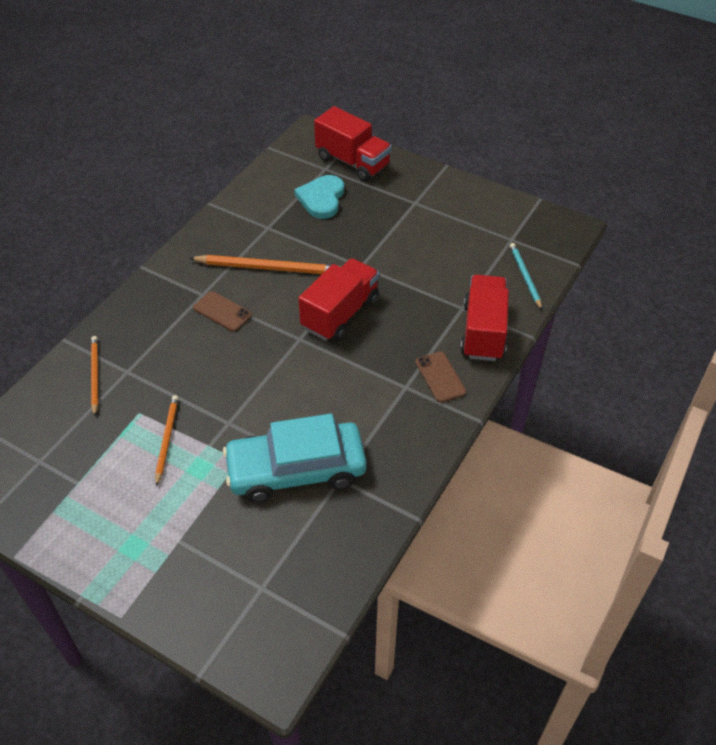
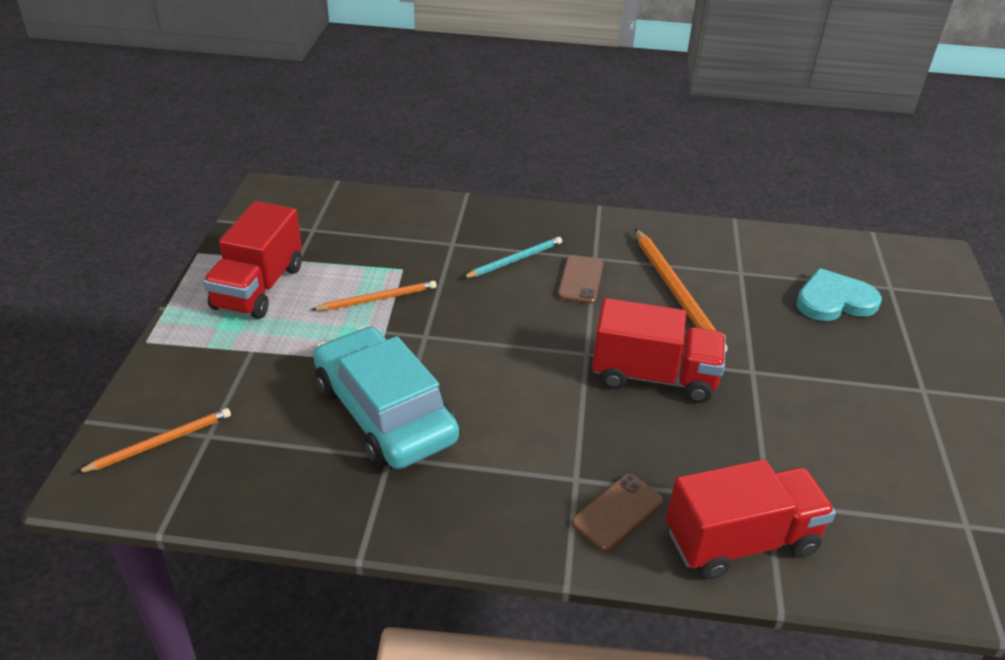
camera: 65 degrees right, 10 degrees down
orange pencil [91,336,98,416] -> orange pencil moved to [76,408,231,473]
red truck [314,106,392,181] -> red truck moved to [203,201,302,319]
turquoise pencil [510,243,542,310] -> turquoise pencil moved to [463,237,562,278]

